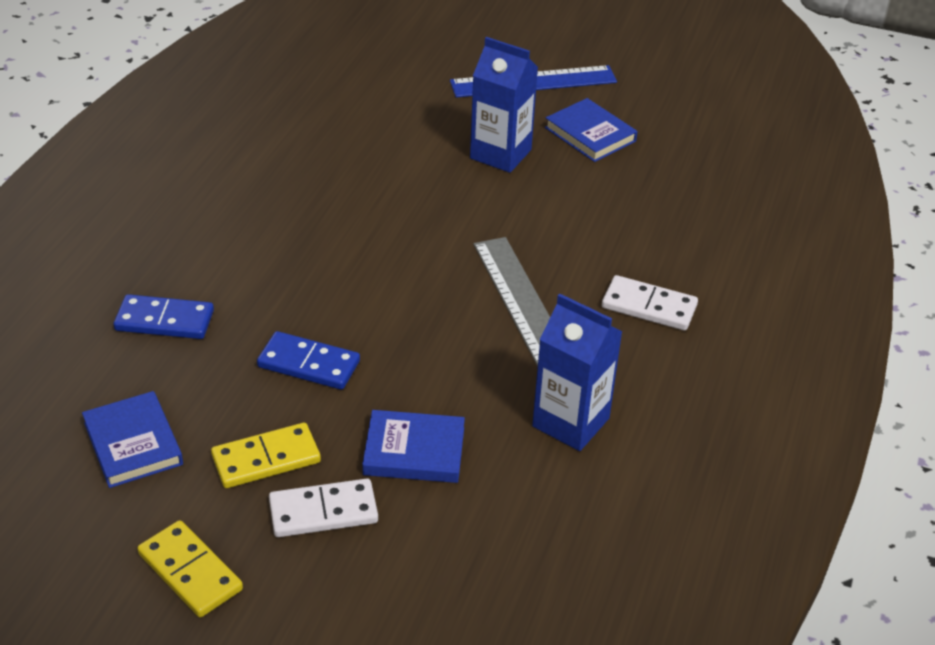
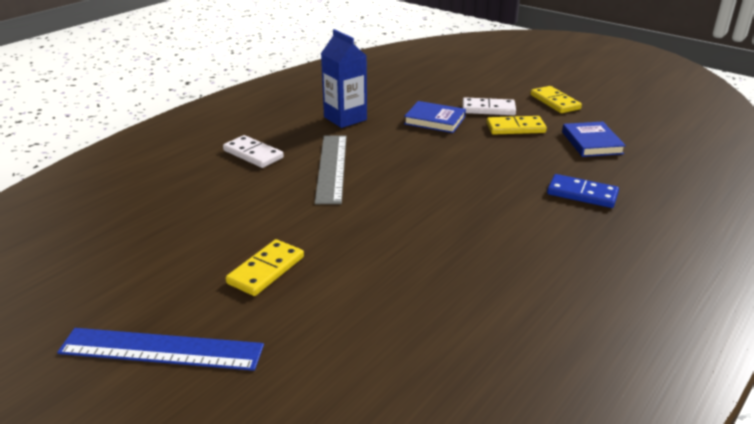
camera: 160 degrees left, 10 degrees down
blue domino [257,331,360,390] -> none
blue carton [470,37,538,173] -> yellow domino [226,239,304,296]
blue book [545,98,638,162] -> none

